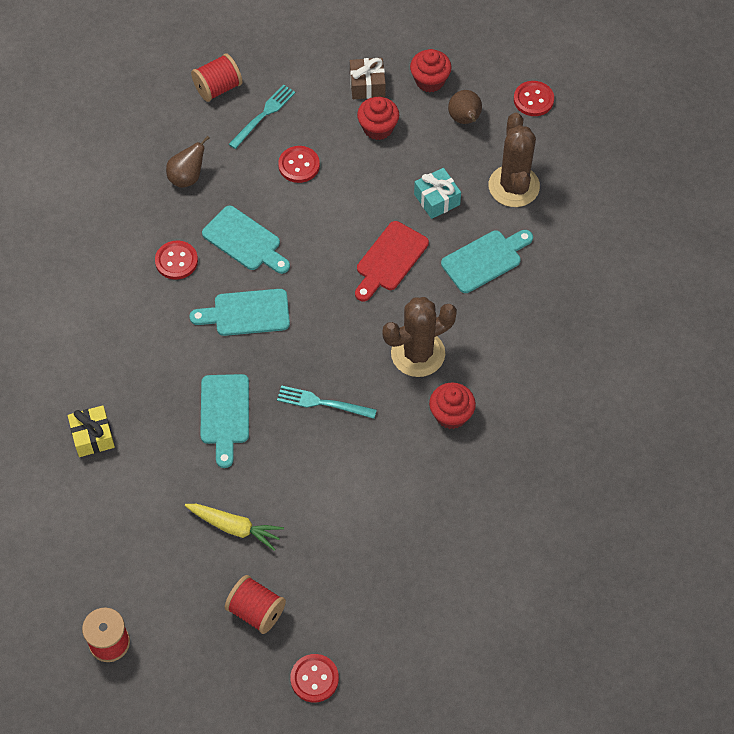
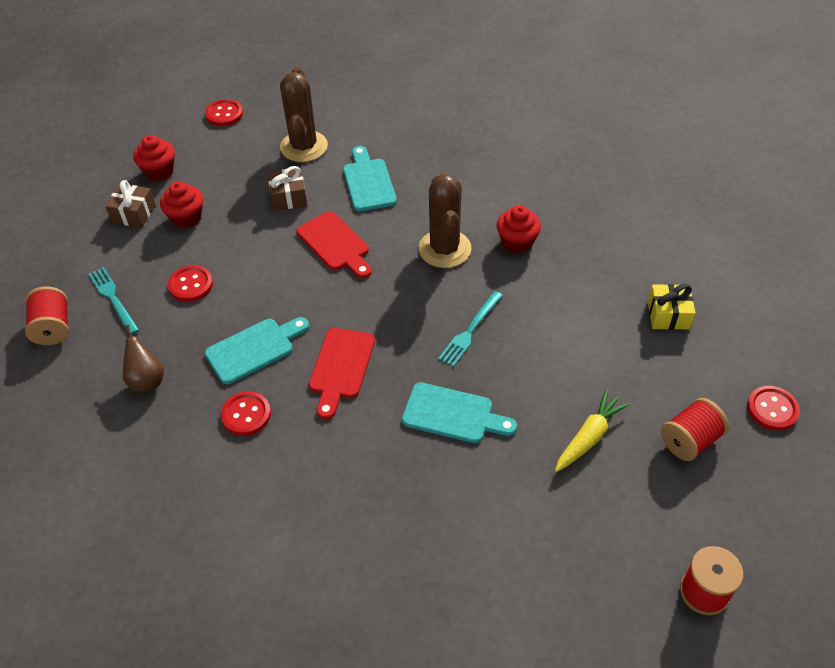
camera: 70 degrees left, 10 degrees down
yellow gift [68,405,115,457] -> yellow gift moved to [648,284,696,330]
turquoise cutting board [189,289,290,336] -> red cutting board [309,328,375,420]
turquoise gift [414,168,461,219] -> brown gift [268,166,307,211]
brown pear [448,90,482,124] -> none
brown cactus [489,113,540,207] -> brown cactus turned 75 degrees clockwise [280,67,328,162]

